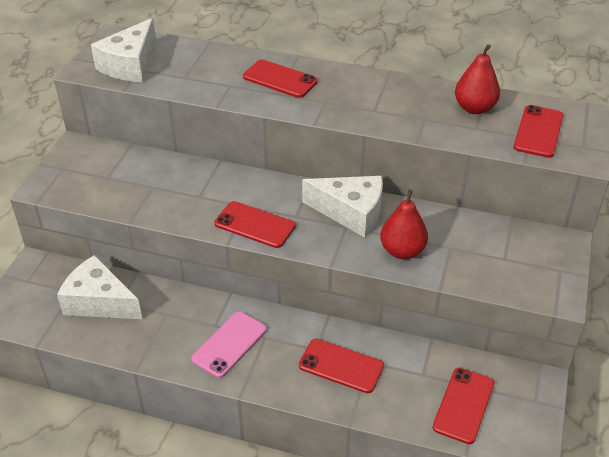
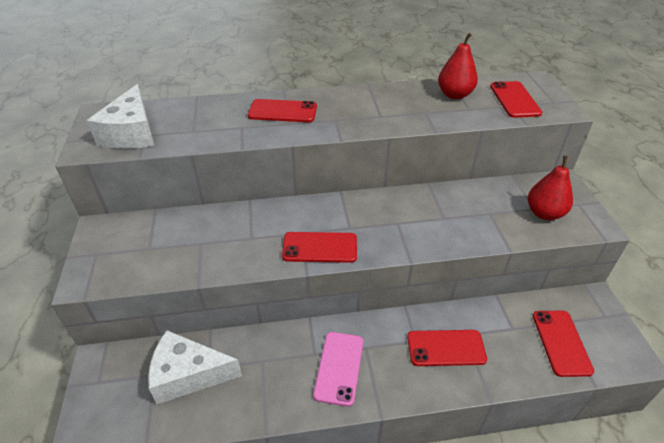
camera: 25 degrees left, 0 degrees up
white cheese [302,176,383,237] -> none
red pear [380,190,428,259] -> red pear moved to [528,156,573,220]

